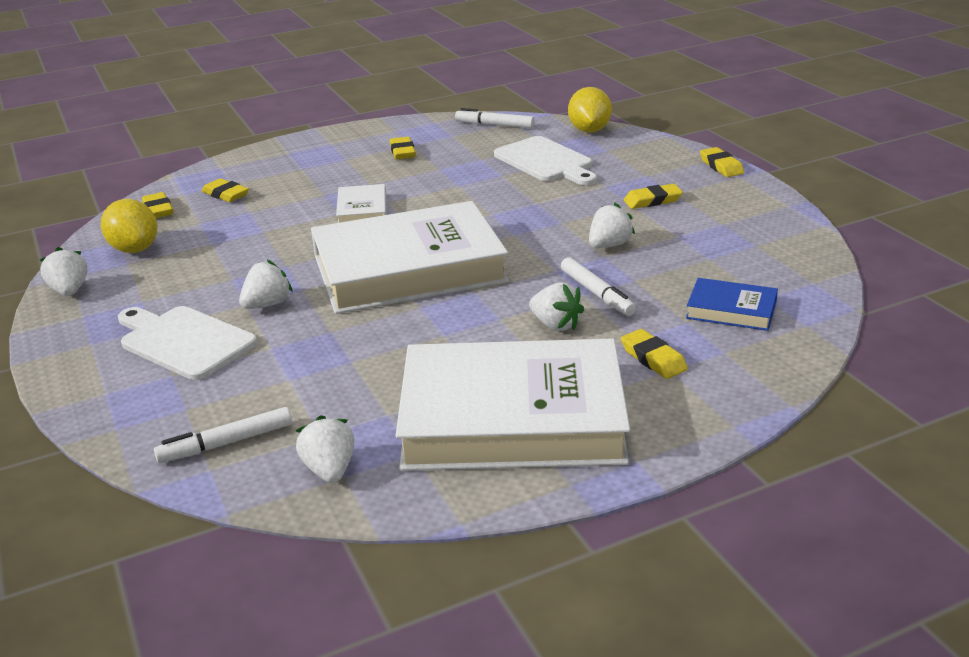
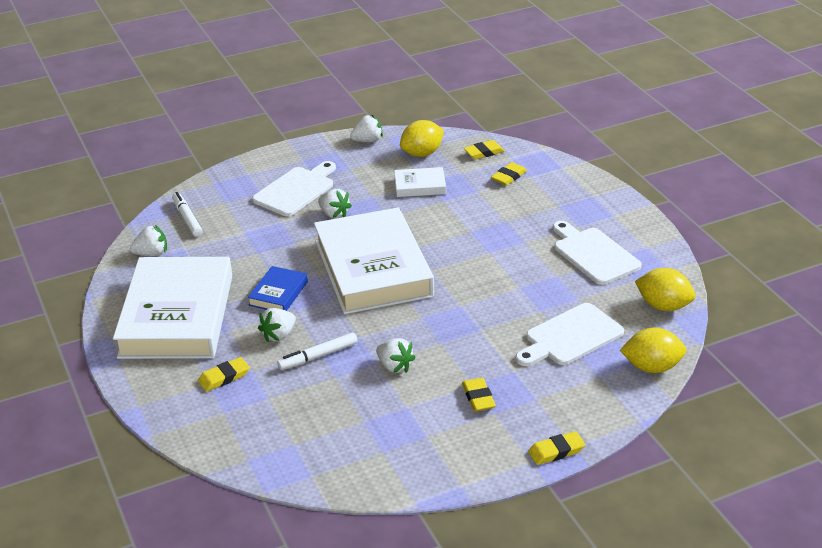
camera: 90 degrees right, 5 degrees up
white book [336,184,386,223] -> white book moved to [394,167,446,197]
yellow eraser [390,137,416,159] -> white cutting board [553,221,642,285]
white marker [455,108,535,128] -> yellow lemon [635,268,696,311]
blue book [686,278,778,331] -> blue book moved to [248,266,308,311]

